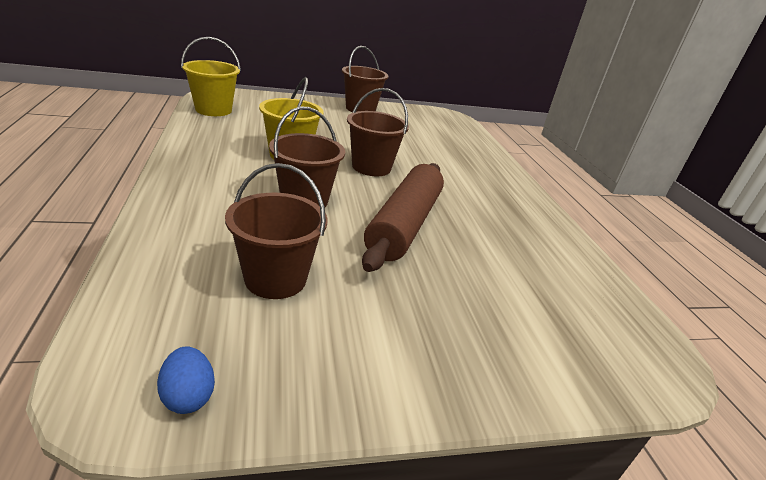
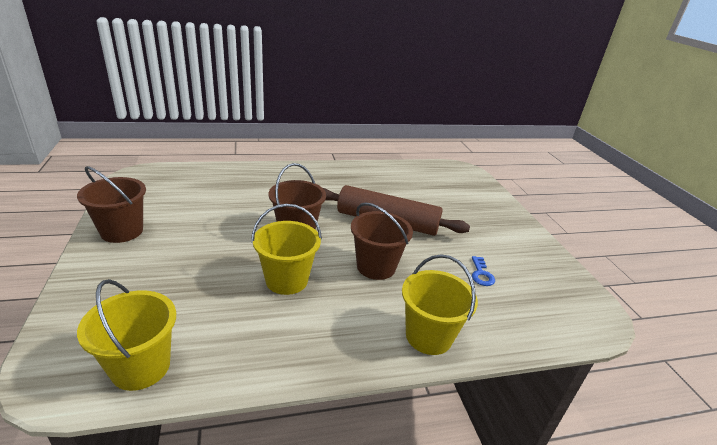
camera: 90 degrees left, 0 degrees up
blue egg [157,346,215,414] -> none
brown bucket [225,163,327,299] -> blue key [472,256,495,286]
none -> yellow bucket [402,254,478,355]

